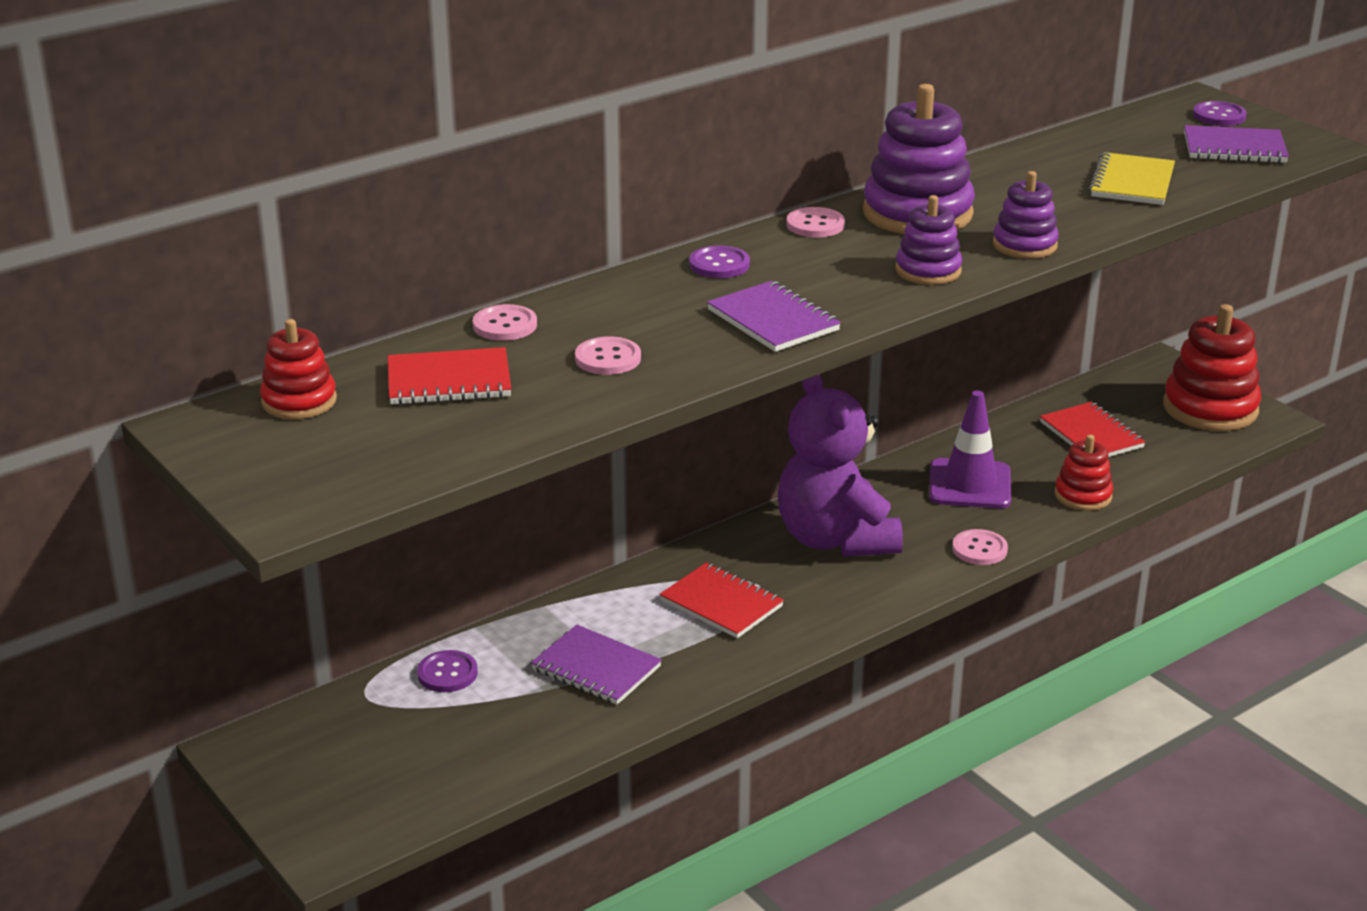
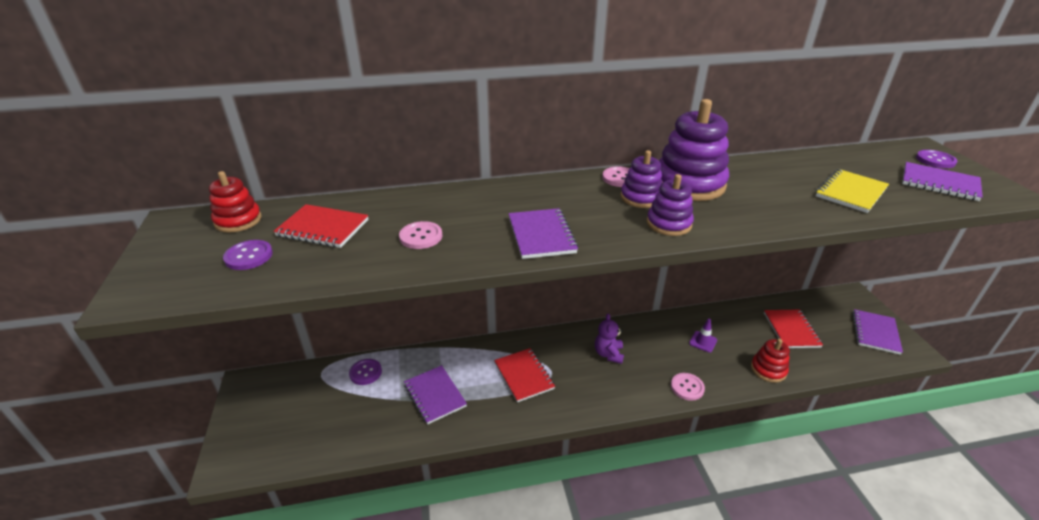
camera: 25 degrees right, 5 degrees up
pink button [473,304,537,341] -> none
purple button [689,245,750,278] -> purple button moved to [223,240,273,270]
purple teddy bear [778,374,903,557] -> purple teddy bear [595,313,624,364], size x0.45
purple traffic cone [929,391,1011,508] -> purple traffic cone [689,319,717,353], size x0.50
purple stacking toy [993,171,1059,259] -> purple stacking toy moved to [621,150,663,208]
red stacking toy [1163,304,1261,431] -> purple notebook [852,309,903,355]

